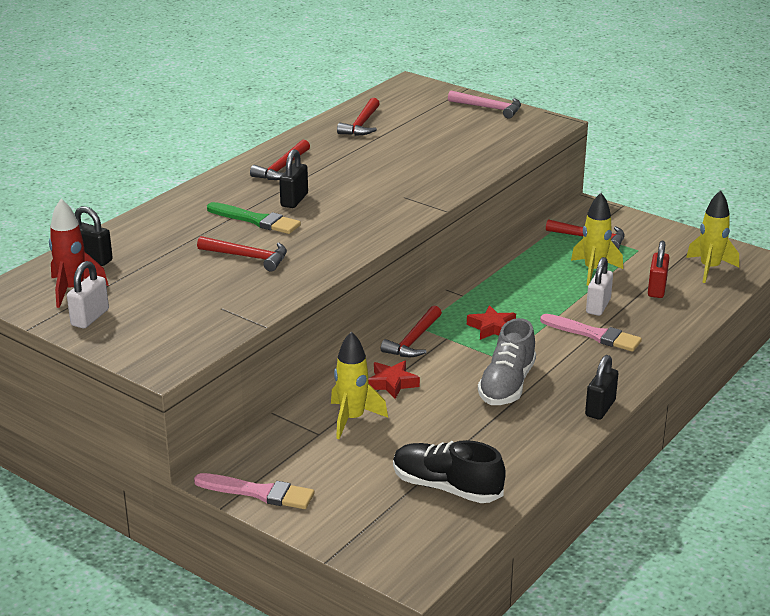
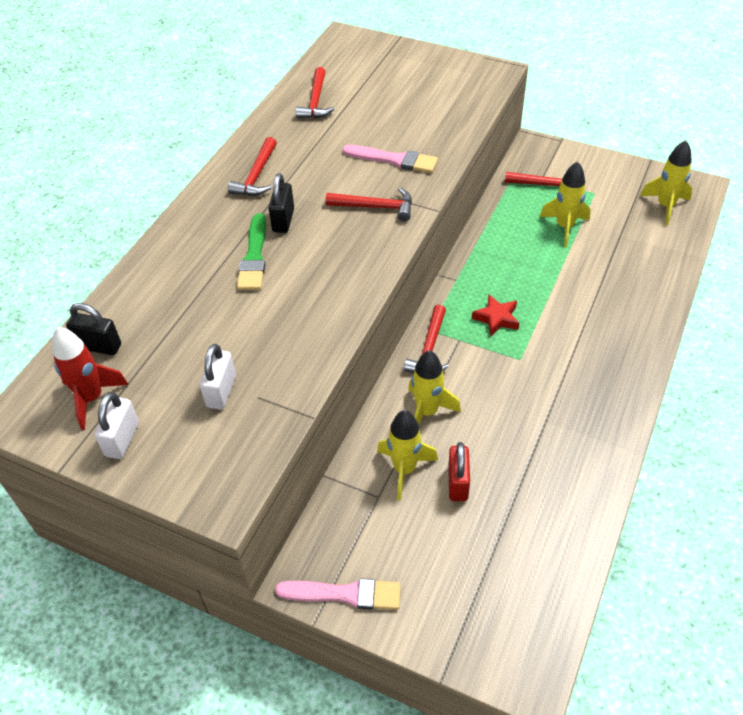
camera: 10 degrees left, 20 degrees up
red hammer [197,236,287,272] -> red hammer moved to [326,188,412,221]
green brush [207,202,301,234] -> green brush turned 75 degrees clockwise [237,213,266,290]
red star [368,361,420,399] -> yellow rocket [408,350,461,424]
black shoe [393,440,506,503] -> none
pink hammer [448,91,521,119] -> none
grey shoe [478,318,536,405] -> none
pink brush [540,314,642,352] -> pink brush moved to [343,145,438,173]
black padlock [585,355,618,420] -> none
white padlock [586,257,613,316] -> white padlock moved to [200,344,236,409]
red padlock [648,241,669,298] -> red padlock moved to [448,442,470,501]

